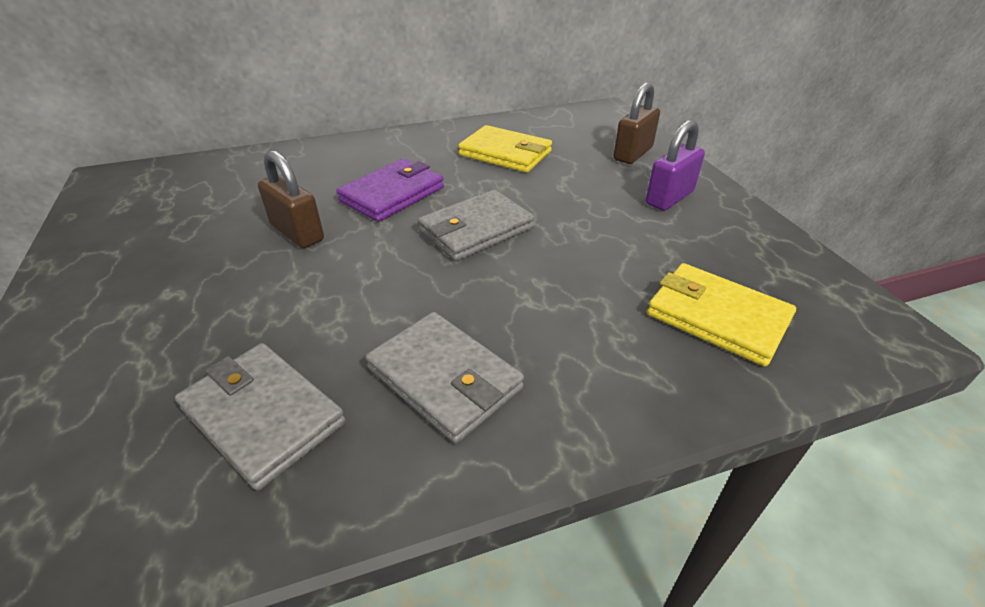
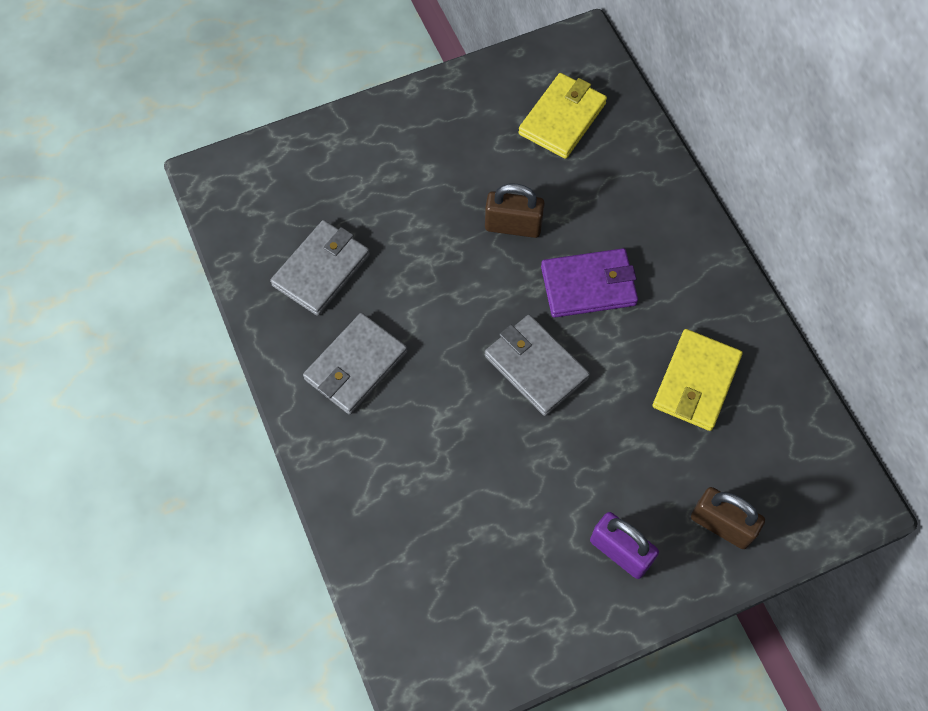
camera: 85 degrees right, 25 degrees up
brown padlock [258,150,324,248] -> brown padlock turned 60 degrees clockwise [485,184,545,238]
purple wallet [336,159,444,222] -> purple wallet turned 45 degrees counterclockwise [541,248,638,318]
yellow wallet [647,263,796,366] -> yellow wallet moved to [518,73,607,159]

